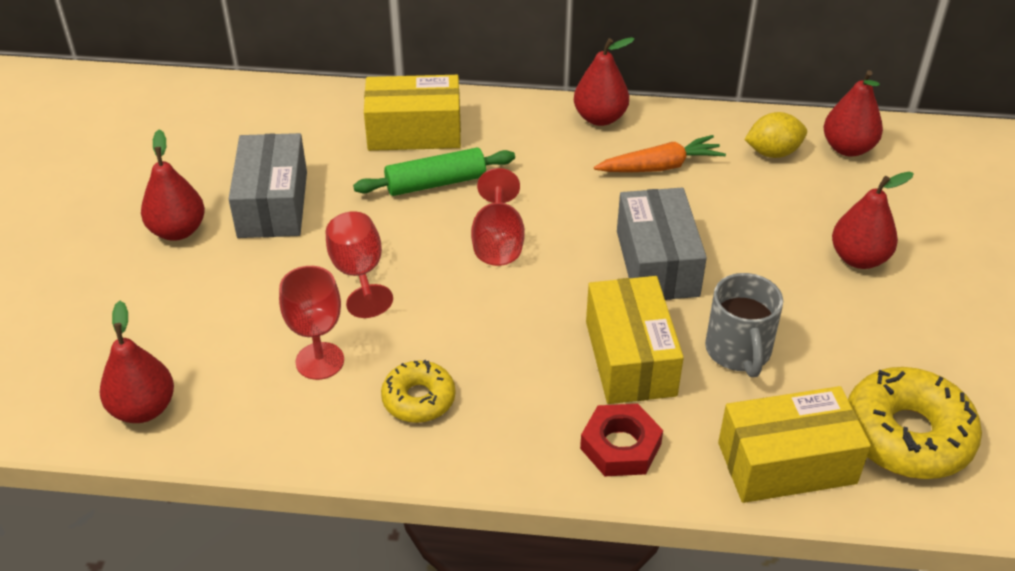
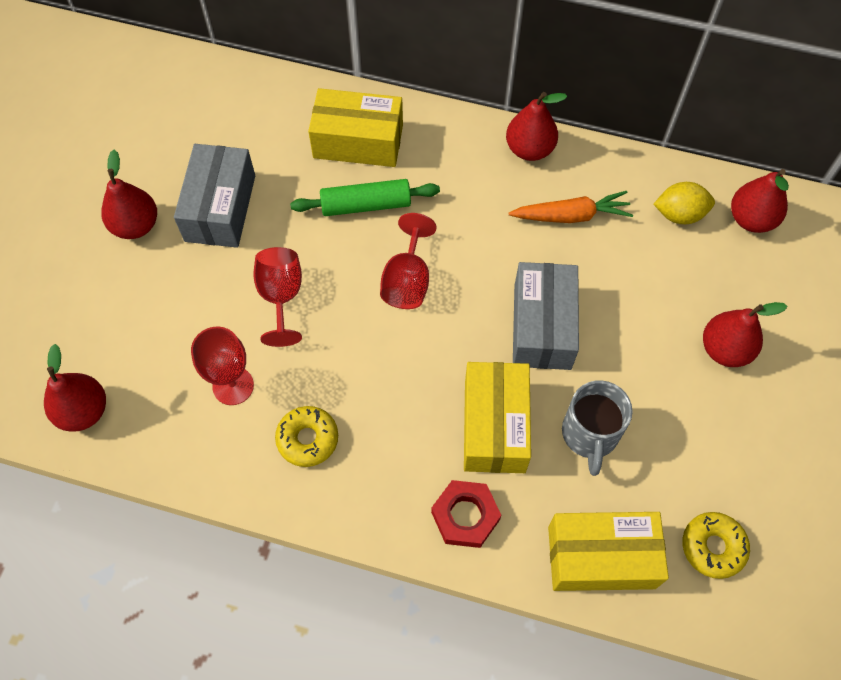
camera: 10 degrees right, 20 degrees up
yellow donut [848,367,982,479] -> yellow donut [682,512,750,579], size x0.58

